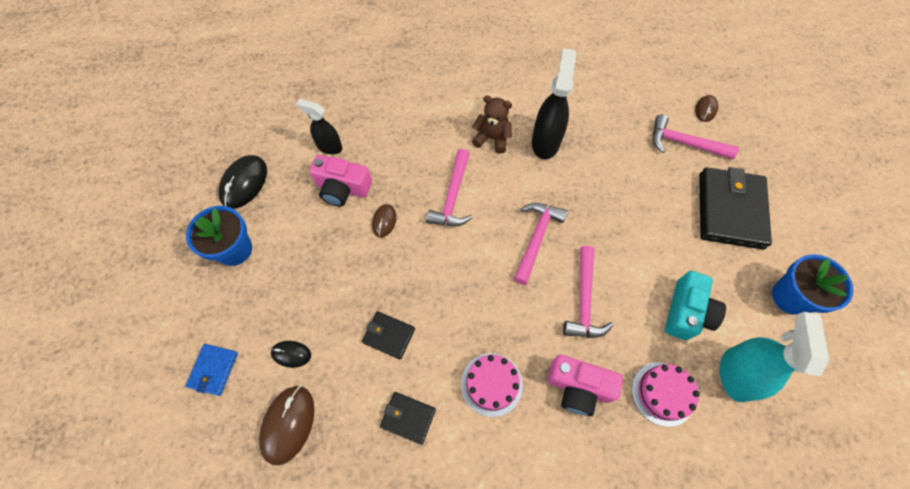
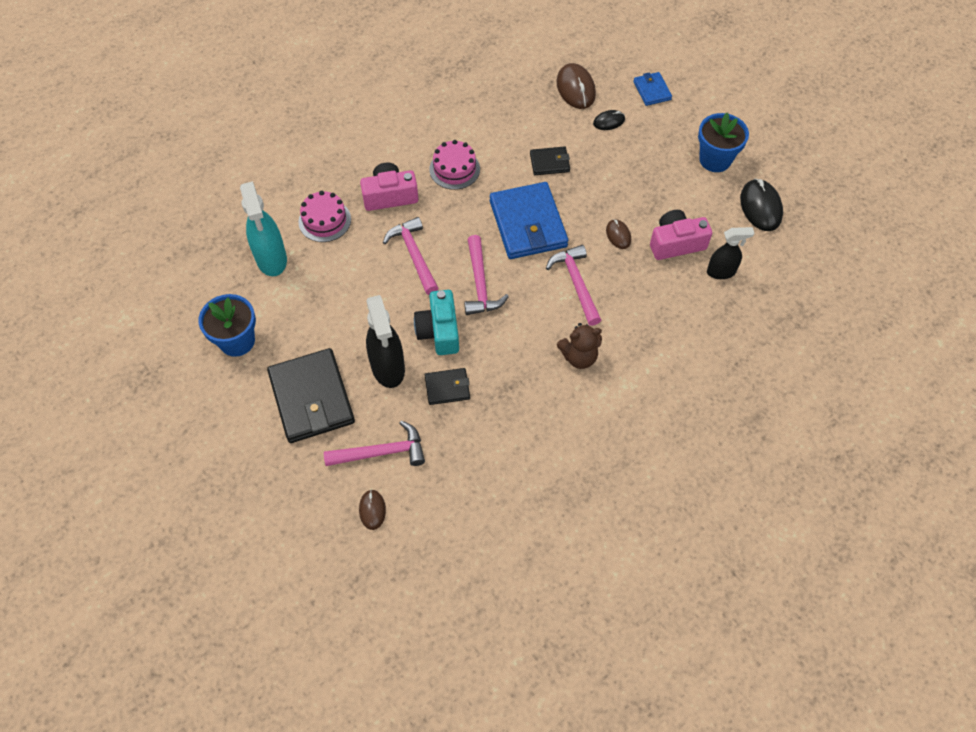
camera: 150 degrees right, 5 degrees down
black wallet [380,392,436,445] -> black wallet moved to [425,368,470,405]
black spray bottle [532,48,577,159] -> black spray bottle moved to [366,295,405,388]
turquoise camera [665,271,726,340] -> turquoise camera moved to [414,290,459,355]
none -> blue wallet [490,182,568,259]

